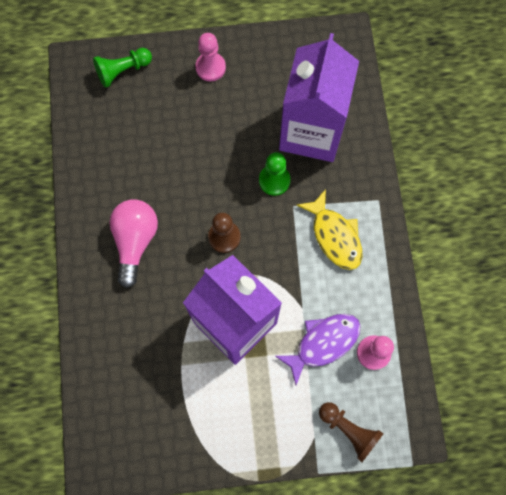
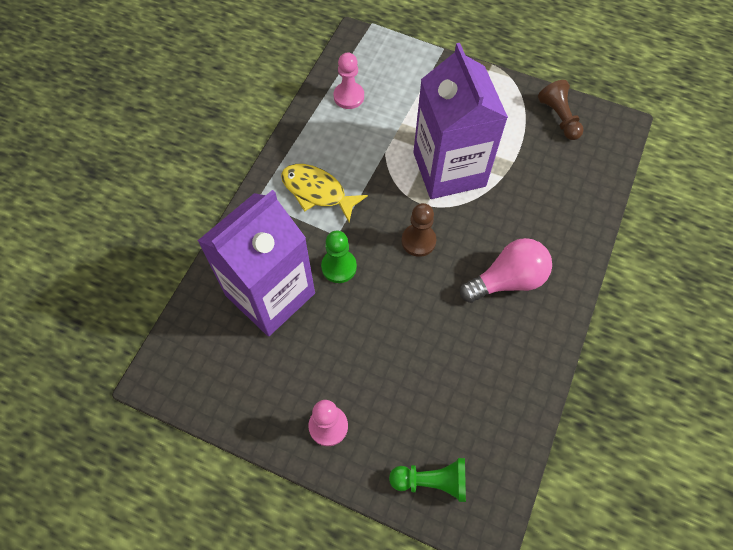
camera: 150 degrees left, 10 degrees down
pink light bulb [109,200,158,288] -> pink light bulb turned 150 degrees counterclockwise [460,238,552,303]
purple fish [275,314,361,385] -> none
yellow fish [297,189,362,270] -> yellow fish turned 60 degrees counterclockwise [281,164,368,222]
brown pawn [319,402,383,462] -> brown pawn moved to [538,80,584,140]

